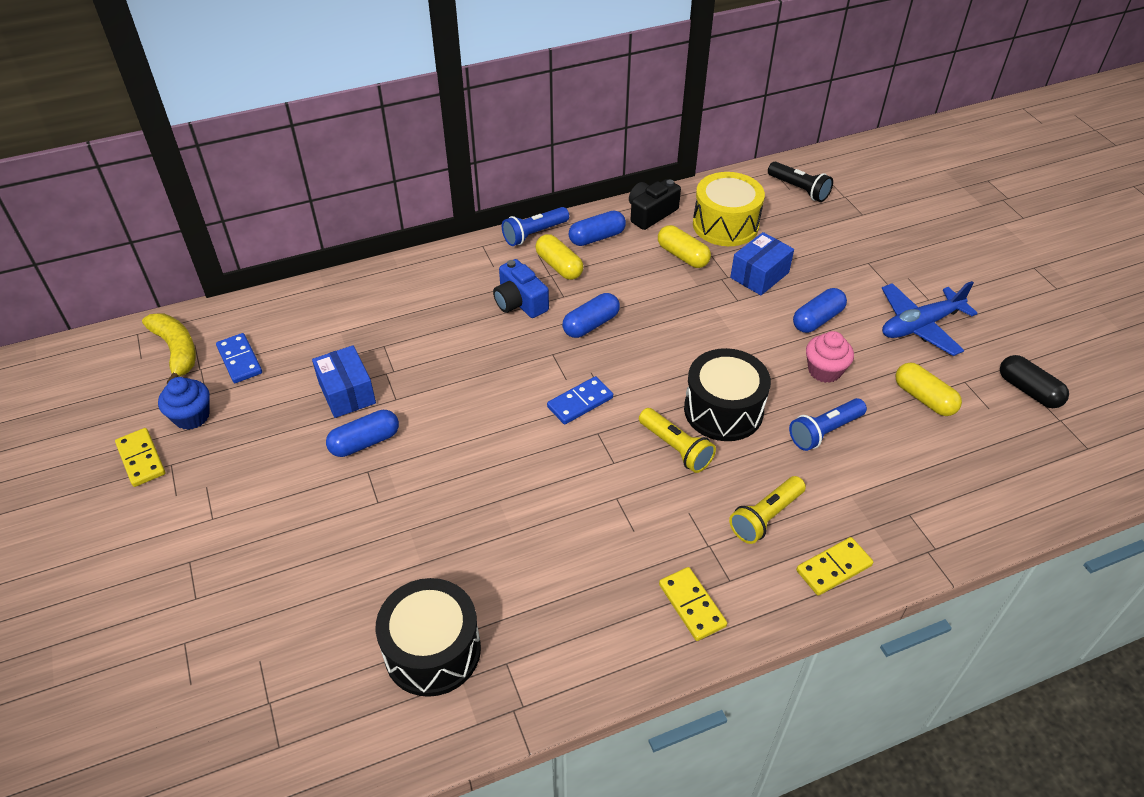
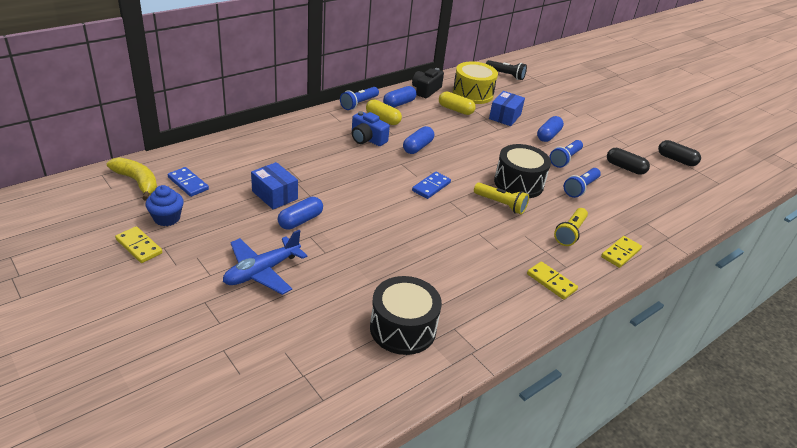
camera: 20 degrees left, 10 degrees down
pink cupcake [806,331,854,383] -> blue flashlight [549,140,583,168]
blue plane [882,281,978,356] -> blue plane moved to [223,230,307,295]
yellow capsule [895,362,962,416] -> black capsule [607,148,650,175]

